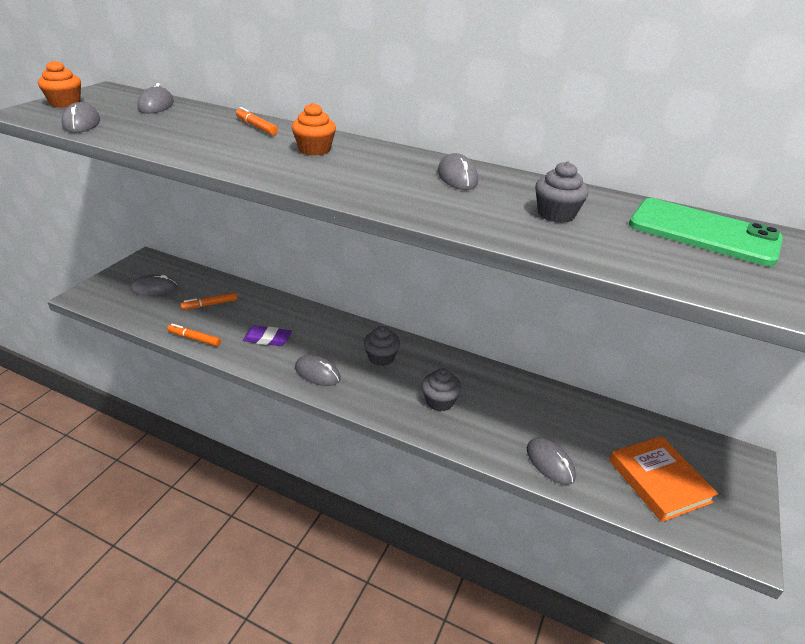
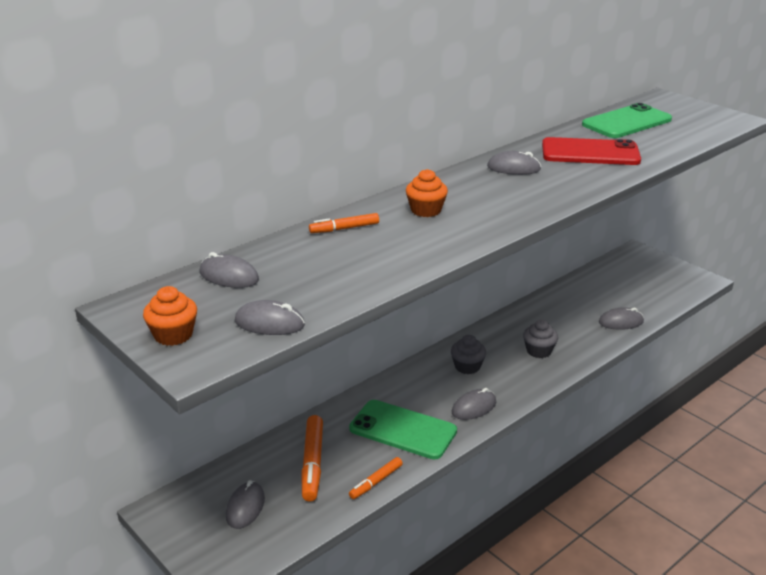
camera: 65 degrees left, 5 degrees down
orange marker [181,292,237,310] -> orange marker [301,415,323,502], size x1.67
purple eraser [243,326,292,346] -> green phone [349,400,457,459]
grey cupcake [535,161,589,223] -> red phone [542,137,641,165]
orange book [609,436,718,522] -> none

